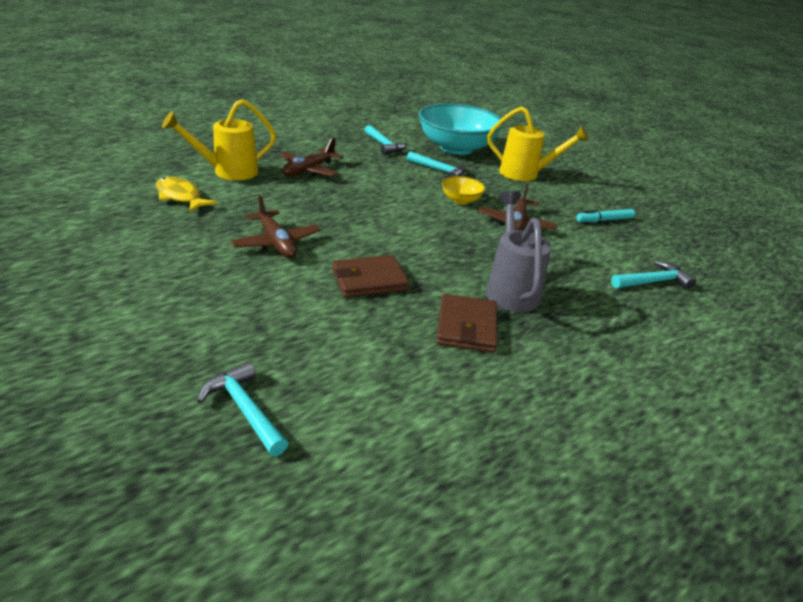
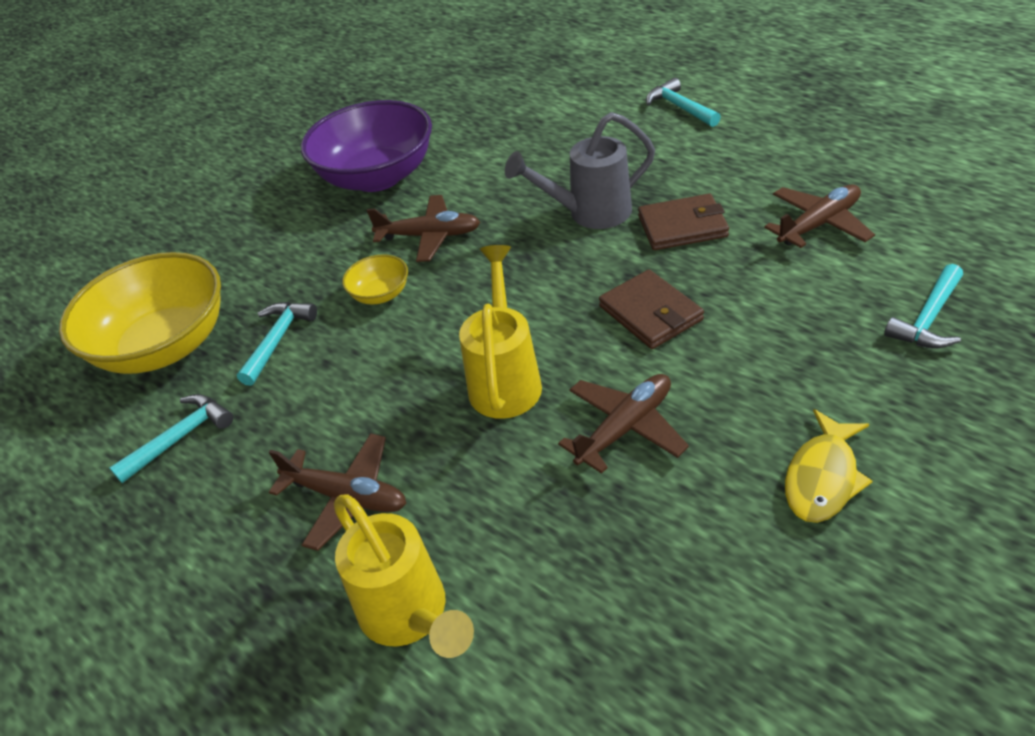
camera: 95 degrees left, 10 degrees up
yellow fish [156,177,218,212] -> yellow fish moved to [785,409,873,523]
turquoise bowl [419,103,503,155] -> yellow bowl [59,252,221,374]
yellow watering can [487,106,589,181] -> yellow watering can moved to [459,245,542,419]
turquoise marker [577,209,635,222] -> purple bowl [301,100,432,192]
turquoise hammer [611,260,696,290] -> turquoise hammer moved to [646,78,721,127]
none -> brown plane [764,185,875,248]

